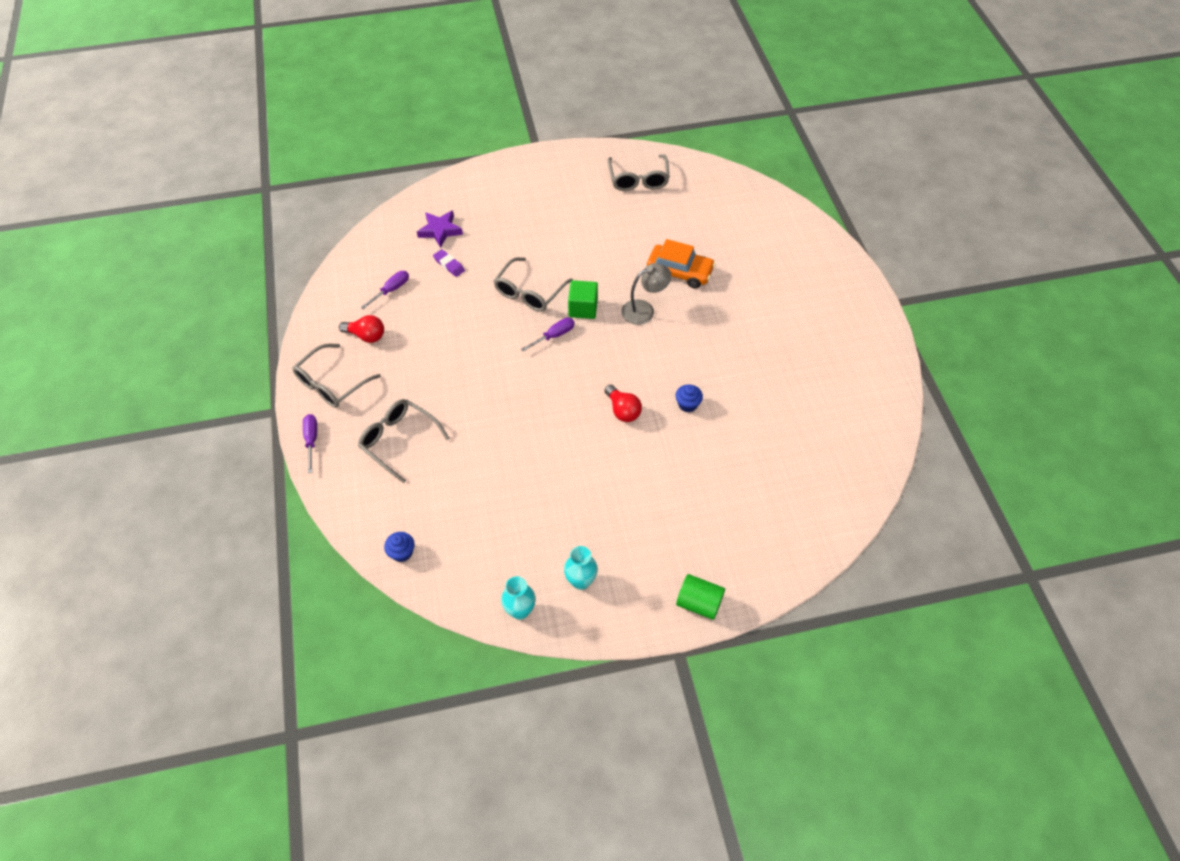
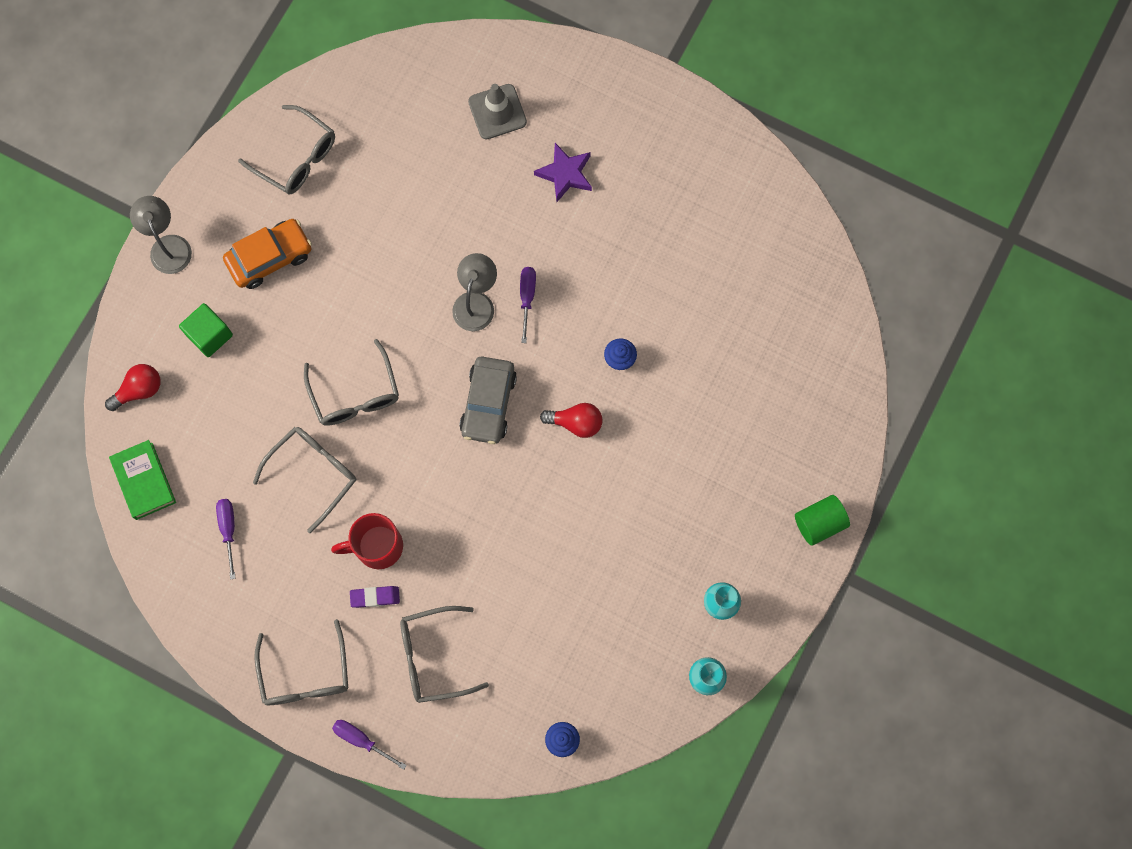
camera: 50 degrees left, 20 degrees up
red light bulb [339,315,384,343] -> red light bulb moved to [105,364,161,411]
purple star [417,210,463,248] -> purple star moved to [534,143,592,202]
purple eraser [433,249,465,277] -> purple eraser moved to [350,586,400,608]
purple screwdriver [521,318,575,352] -> purple screwdriver moved to [520,267,536,343]
green cube [568,280,598,319] -> green cube moved to [179,303,233,357]
orange car [647,239,716,289] -> orange car moved to [223,219,312,289]
none -> green book [109,440,176,520]
none -> grey lamp [130,196,192,274]
none -> grey glasses [253,427,356,533]
none -> red mug [331,513,403,569]
none -> grey car [459,357,517,444]
none -> grey traffic cone [468,84,527,139]

